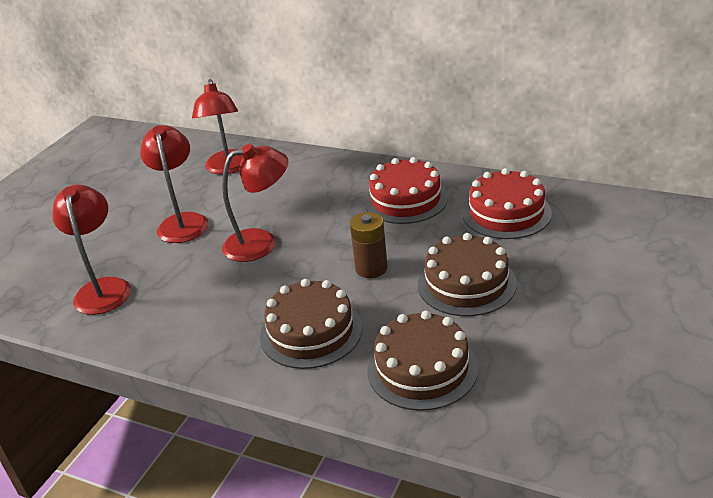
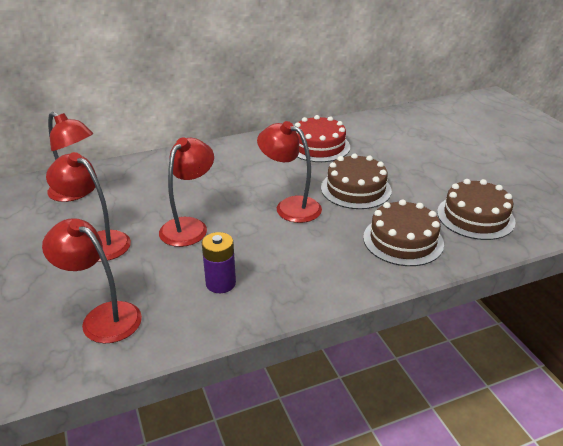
camera: 50 degrees left, 0 degrees up
brown cake [260,279,362,369] -> brown cake moved to [437,179,516,240]
brown battery [350,212,388,278] -> red lamp [257,121,322,223]
red cake [364,157,448,224] -> none
none -> purple battery [202,232,236,293]

